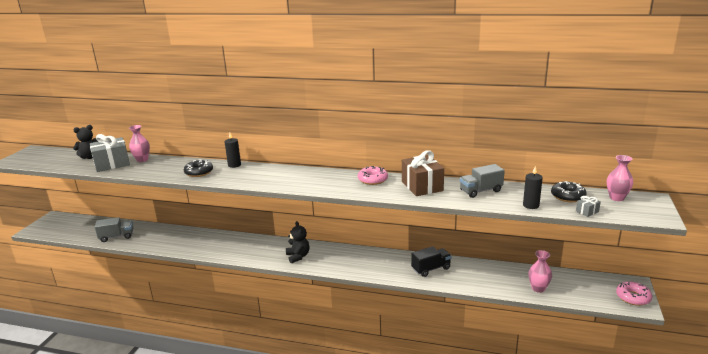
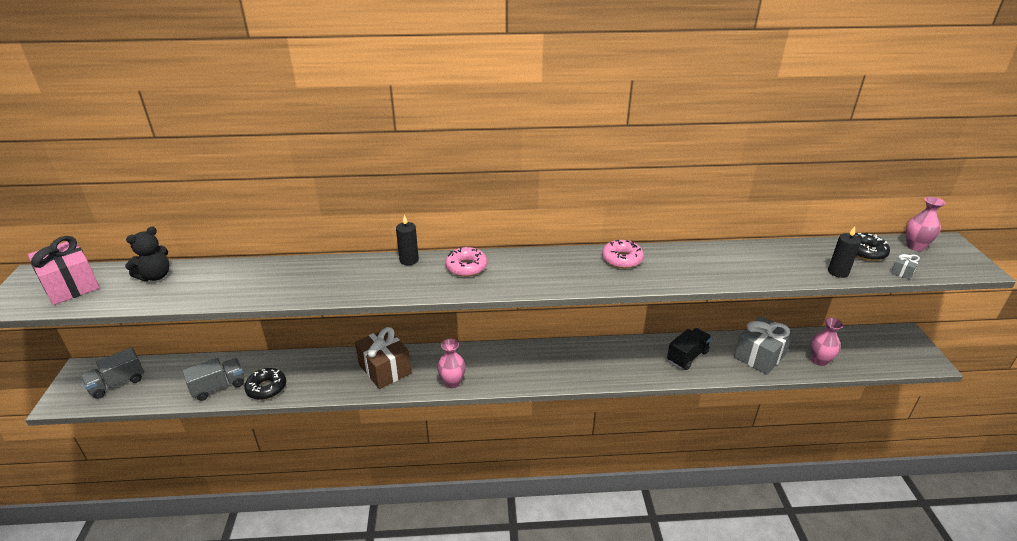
camera: 20 degrees left, 10 degrees up
grey gift [90,134,130,172] -> grey gift moved to [734,316,794,375]
pink vase [129,125,150,162] -> pink vase moved to [437,339,466,388]
black donut [184,160,213,177] -> black donut moved to [244,368,286,400]
black teddy bear [286,221,309,263] -> none
brown gift [402,150,444,196] -> brown gift moved to [355,327,412,389]
grey truck [460,164,505,198] -> grey truck moved to [81,347,144,399]
pink donut [616,281,653,306] -> pink donut moved to [445,247,487,277]
none -> pink gift [28,236,100,305]

